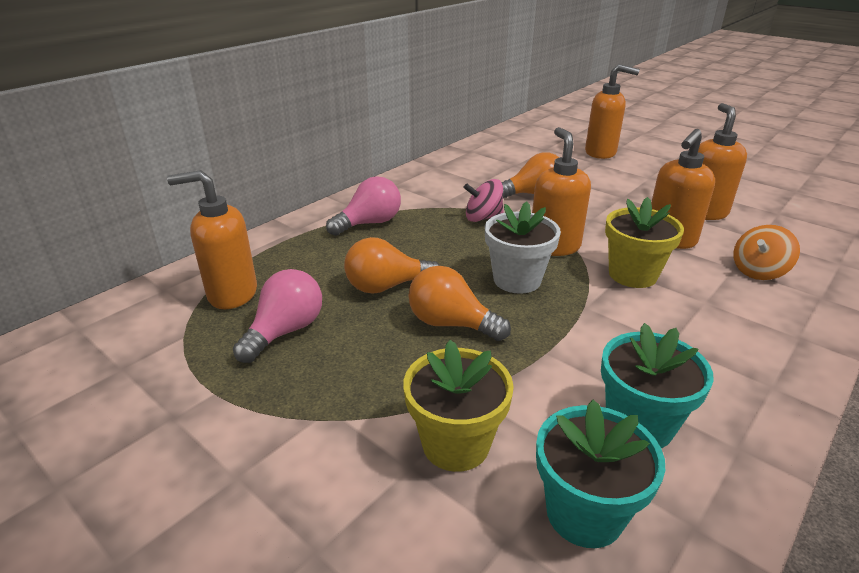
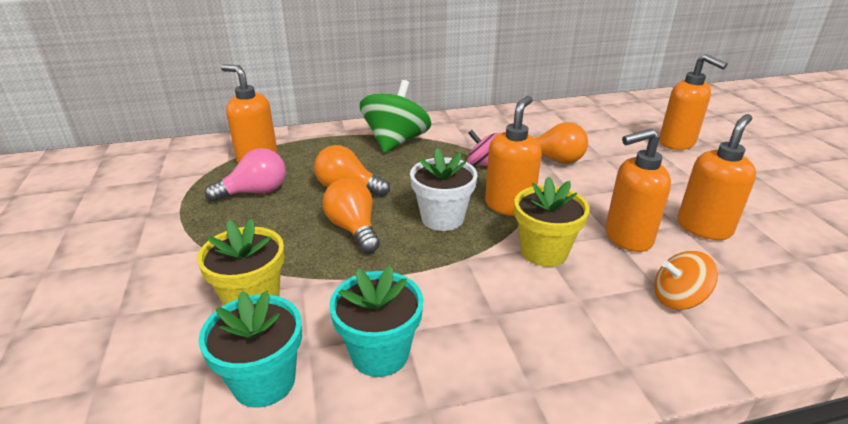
camera: 35 degrees right, 0 degrees up
pink light bulb [326,176,401,236] -> green spinning top [360,80,431,153]

